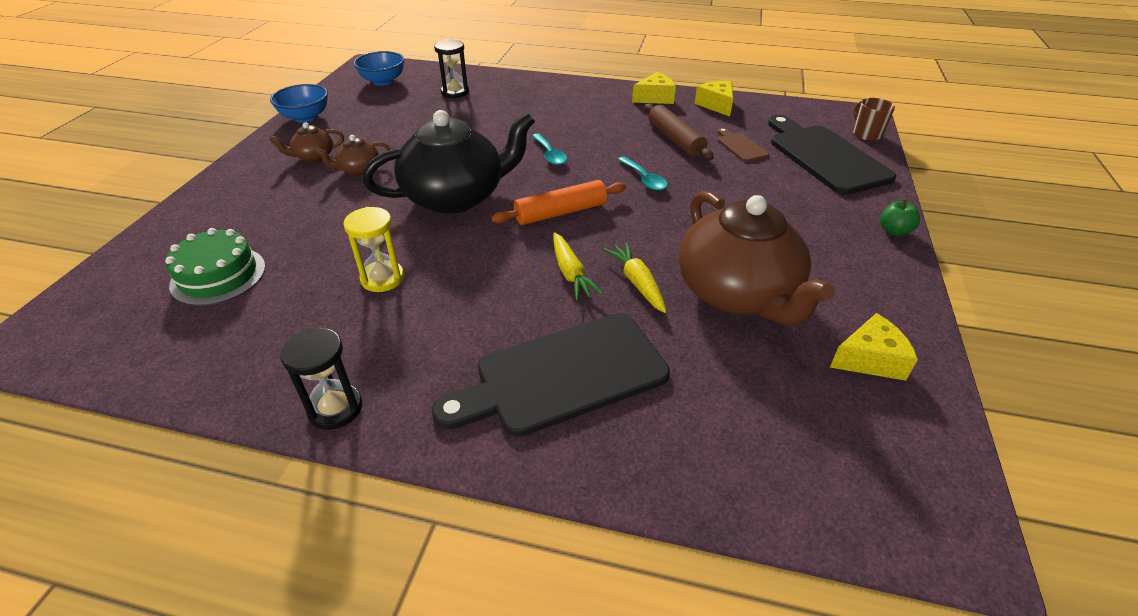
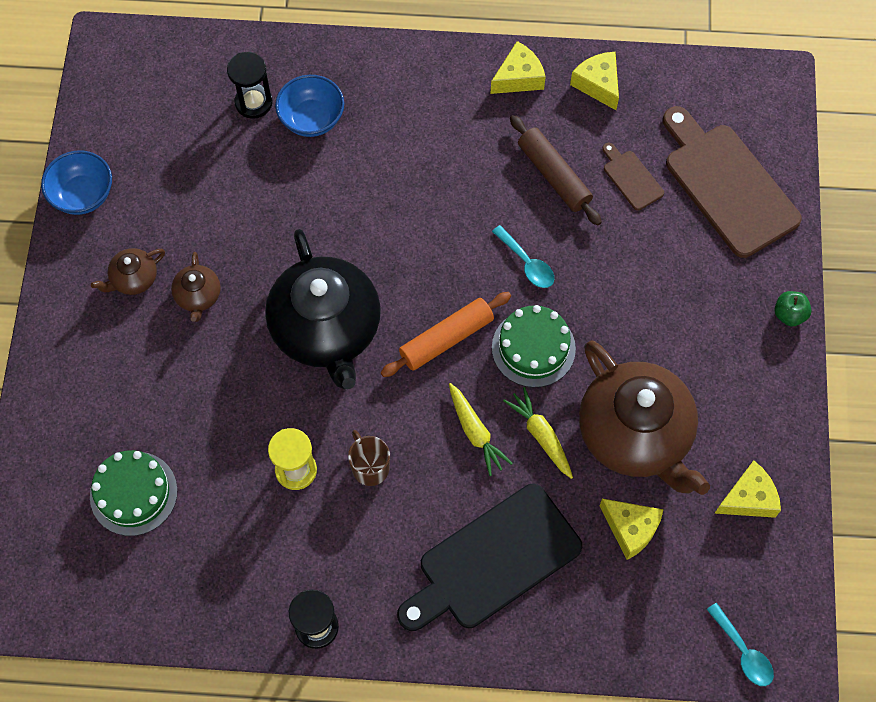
camera: 10 degrees left, 25 degrees up
brown teapot [315,135,390,175] -> brown teapot turned 60 degrees counterclockwise [171,252,221,322]
blue bowl [353,51,405,86] -> blue bowl moved to [275,75,344,137]
black teapot [362,110,535,214] -> black teapot turned 105 degrees clockwise [265,229,381,389]
turquoise spoon [532,133,567,165] -> turquoise spoon moved to [706,603,774,686]
black cutting board [768,115,896,195] -> brown cutting board [663,106,802,258]
brown mug [853,98,895,141] -> brown mug moved to [348,430,390,486]
none -> green cake [492,305,576,388]
none -> yellow cheese [600,499,663,560]

